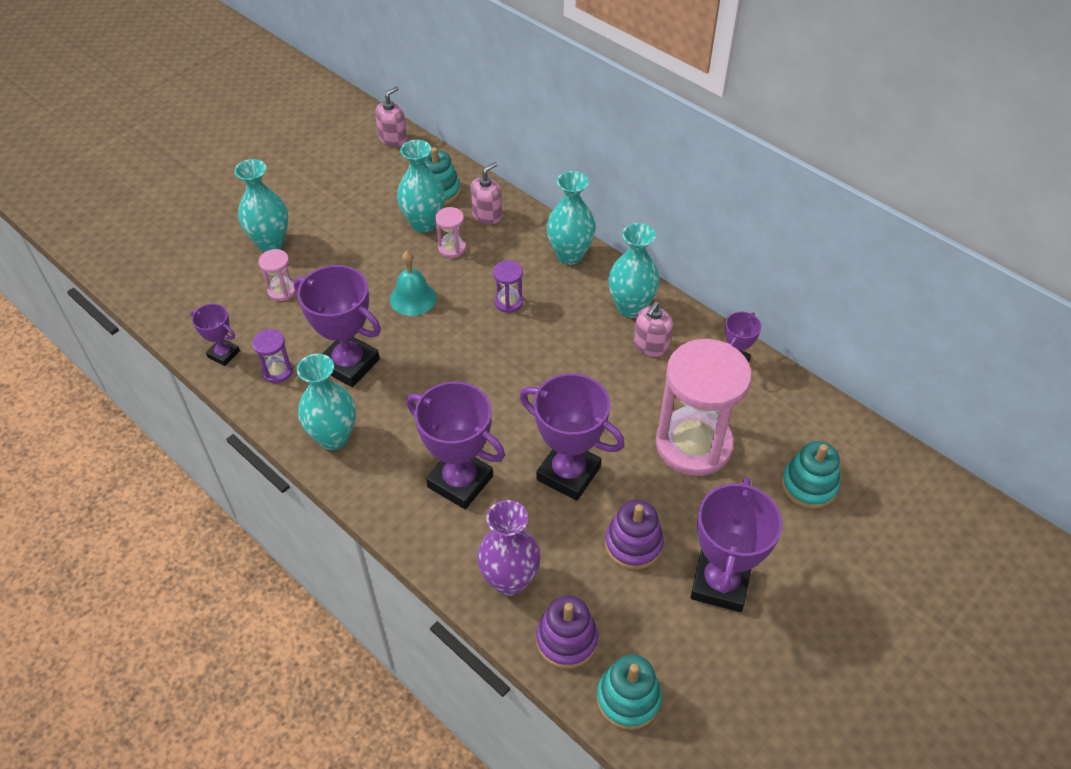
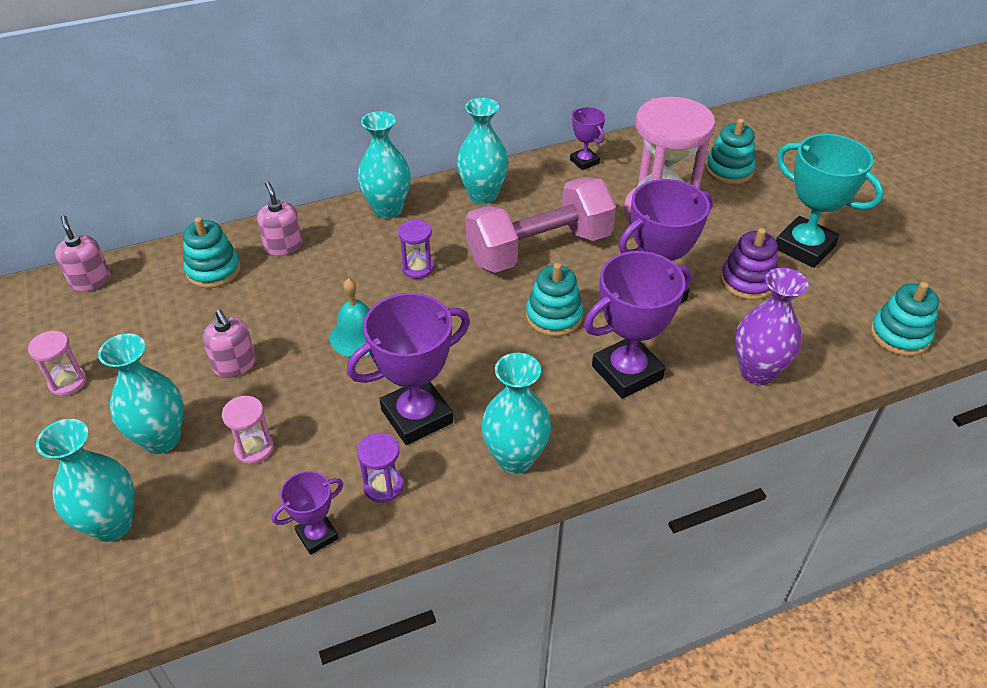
camera: 65 degrees left, 5 degrees down
turquoise vase [397,140,445,233] -> turquoise vase moved to [36,419,135,542]
pink hourglass [435,207,466,258] -> pink hourglass moved to [28,331,87,396]
purple stacking toy [536,596,598,669] -> none
pink soap dispenser [634,301,673,357] -> pink soap dispenser moved to [203,310,256,378]
purple trophy [690,477,782,612] -> turquoise trophy [776,134,884,268]
none -> pink dumbbell [466,177,616,273]
none -> turquoise stacking toy [526,263,583,336]

